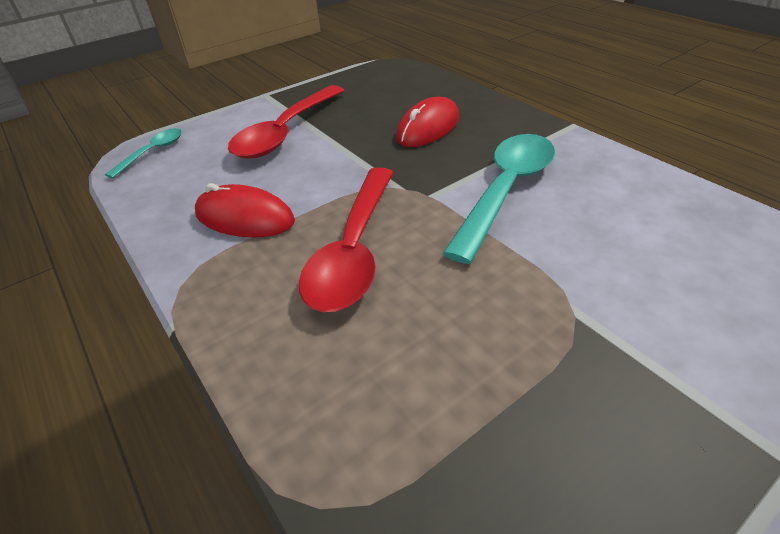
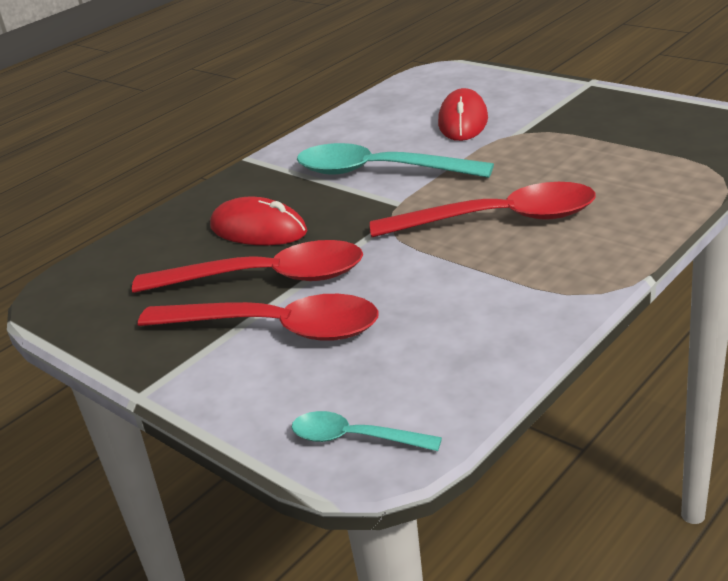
camera: 100 degrees left, 10 degrees down
red mouse [195,183,295,237] -> red mouse moved to [438,88,488,141]
none -> red spoon [132,240,363,293]

